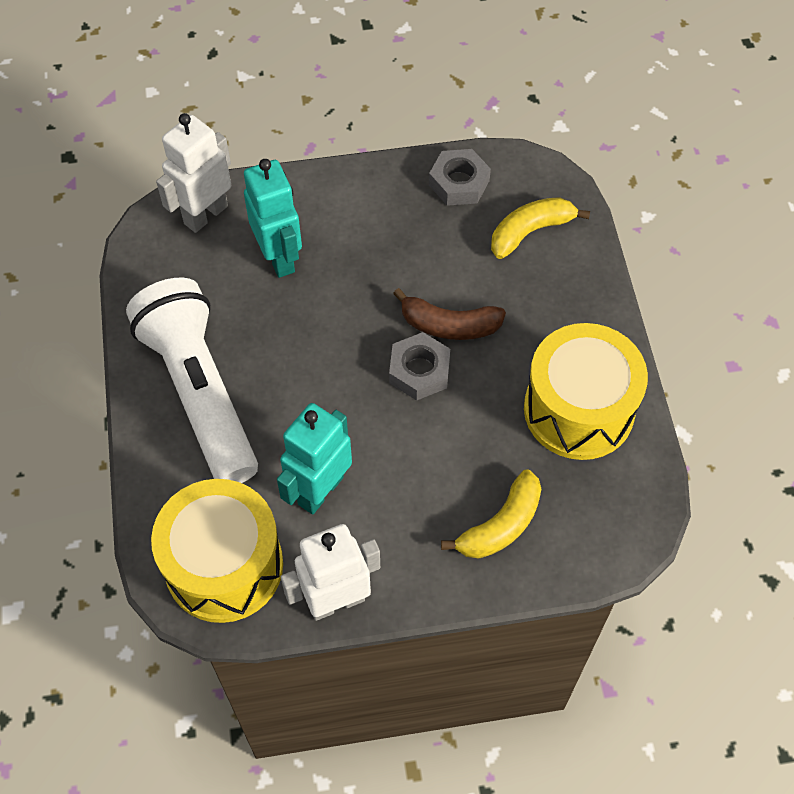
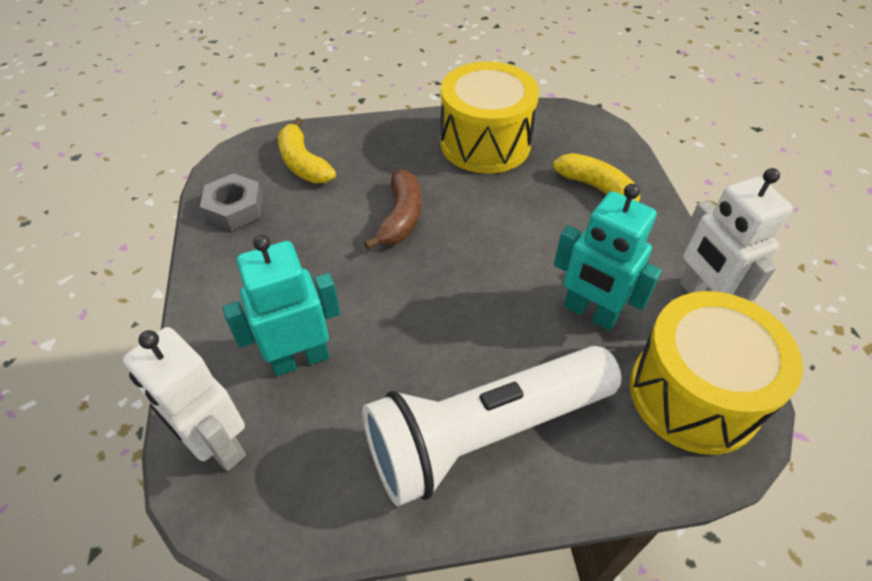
camera: 90 degrees left, 10 degrees down
grey nut [389,332,450,401] -> none

